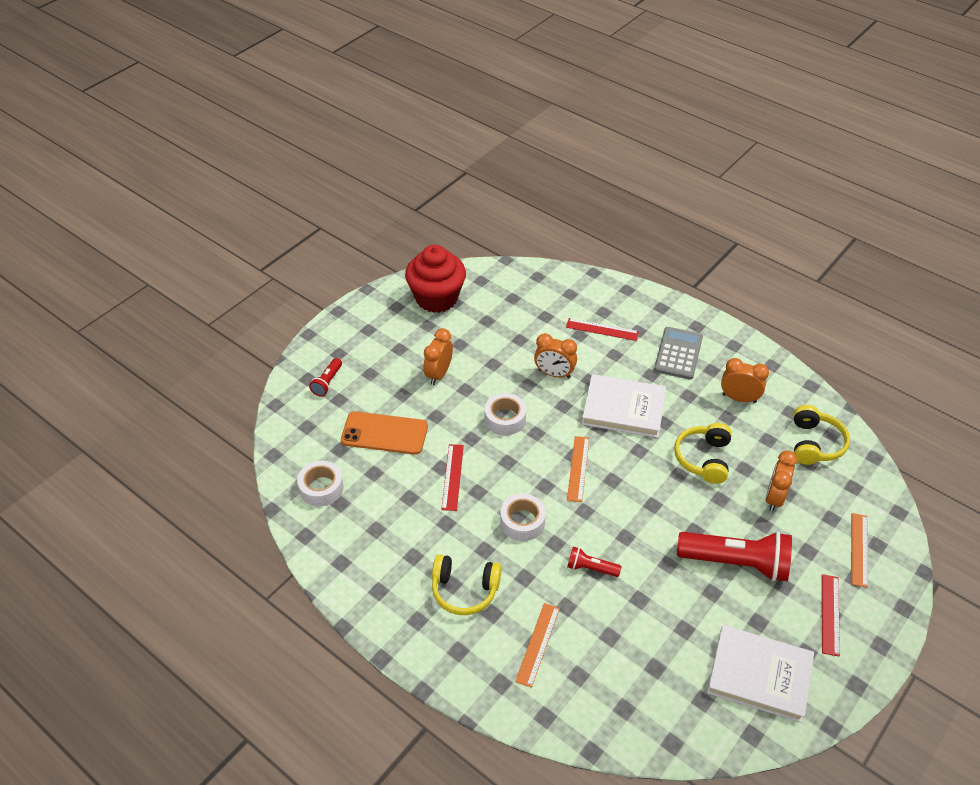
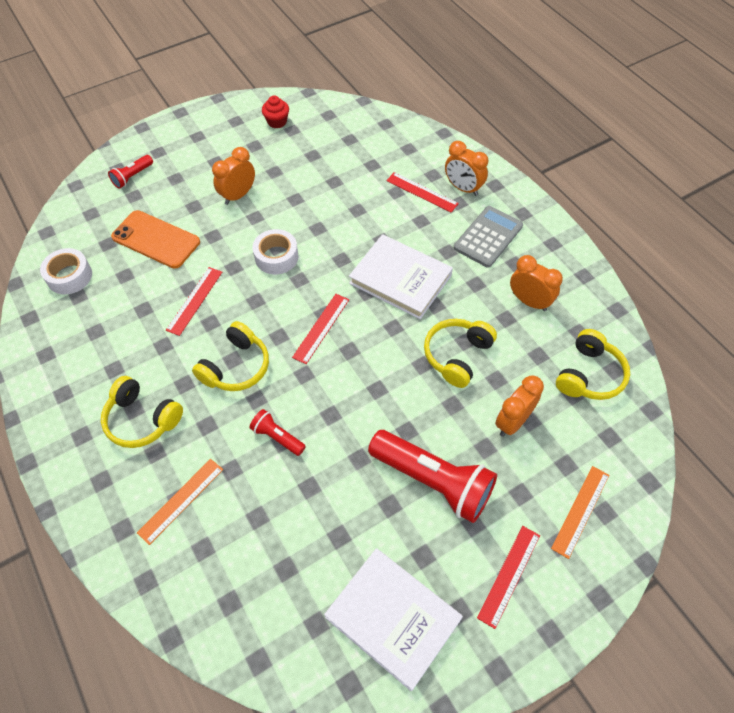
camera: 20 degrees right, 10 degrees up
red cupcake [405,245,466,313] -> red cupcake [262,96,289,128], size x0.45
white tape [500,494,546,541] -> yellow headphones [192,321,269,391]
orange clock [534,333,577,378] -> orange clock moved to [445,141,488,196]
orange ruler [567,436,589,502] -> red ruler [292,294,349,364]

